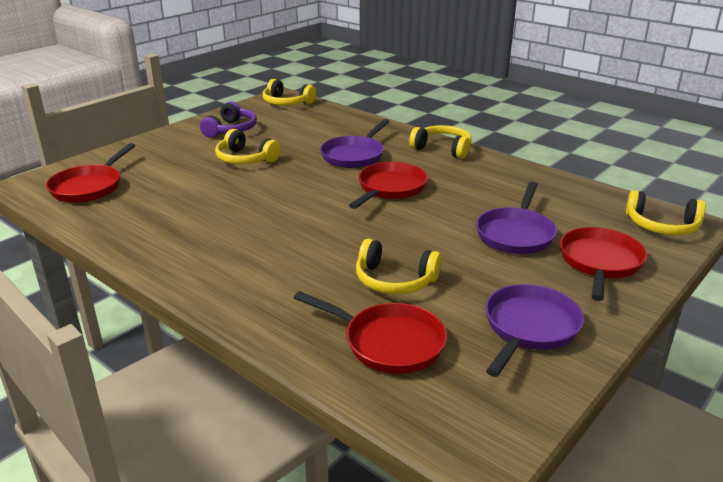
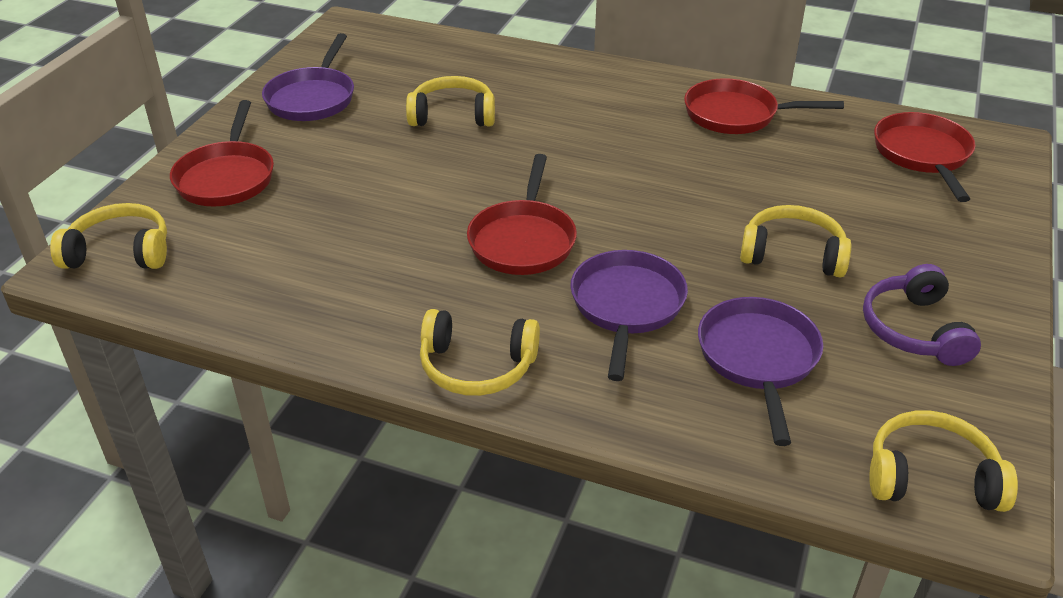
camera: 160 degrees right, 10 degrees up
red pan [294,291,447,374] -> red pan moved to [684,78,844,134]
purple pan [476,182,557,254] -> purple pan moved to [698,297,824,446]

